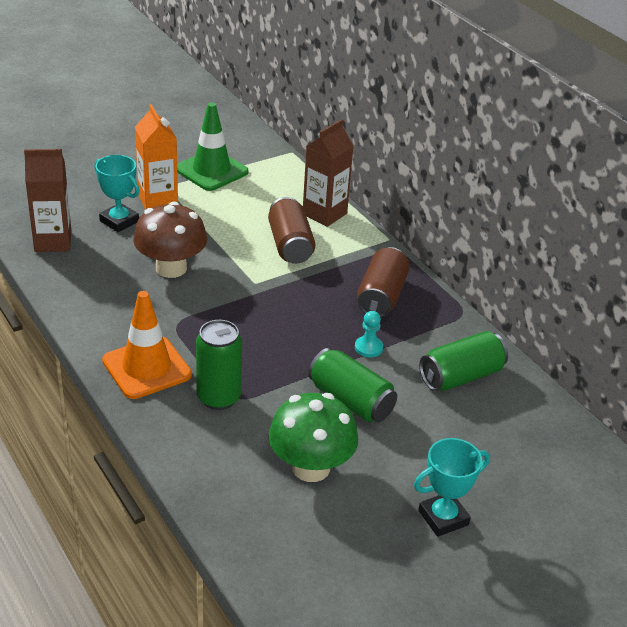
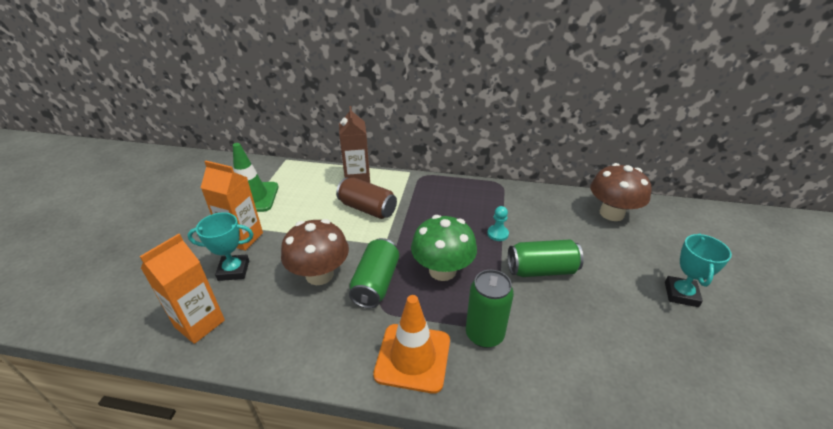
camera: 45 degrees left, 0 degrees up
brown carton [24,149,72,252] -> orange carton [140,234,225,344]
green mushroom [269,393,358,482] -> green mushroom moved to [411,215,477,281]
brown can [357,247,410,317] -> none
green can [419,331,508,391] -> green can moved to [349,238,399,309]
none -> brown mushroom [590,163,652,221]

